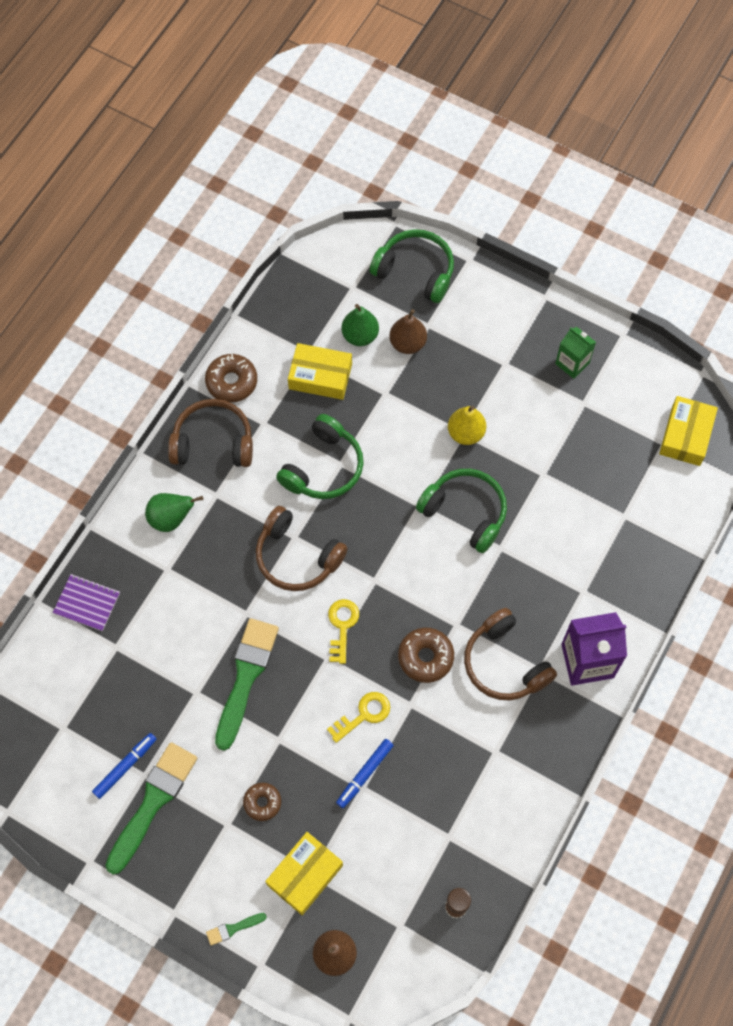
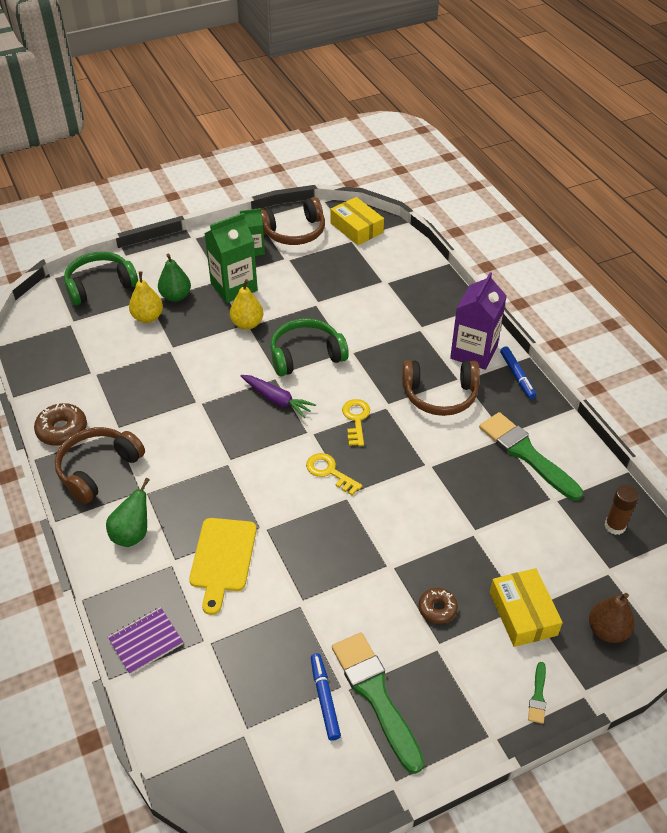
camera: 55 degrees left, 20 degrees down
green brush [215,618,279,751] -> green brush moved to [479,412,583,500]
brown headphones [256,506,348,591] -> brown headphones moved to [261,197,325,245]
green headphones [276,414,364,499] -> none
yellow box [288,343,352,400] -> none
yellow key [327,692,390,743] -> yellow key moved to [342,399,370,446]
blue marker [336,739,394,808] -> blue marker moved to [500,346,536,399]
green pear [342,304,379,346] -> green pear moved to [158,253,191,302]
brown pear [389,309,427,354] -> yellow pear [129,271,163,323]
brown donut [398,628,454,683] -> none
none -> yellow cutting board [189,518,257,615]
none -> green carton [204,213,258,303]
none -> purple carrot [241,375,316,418]

